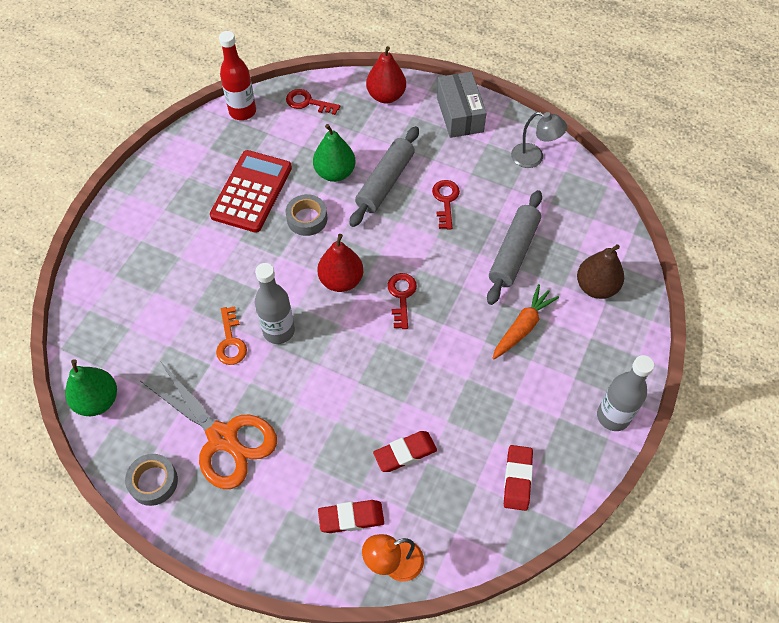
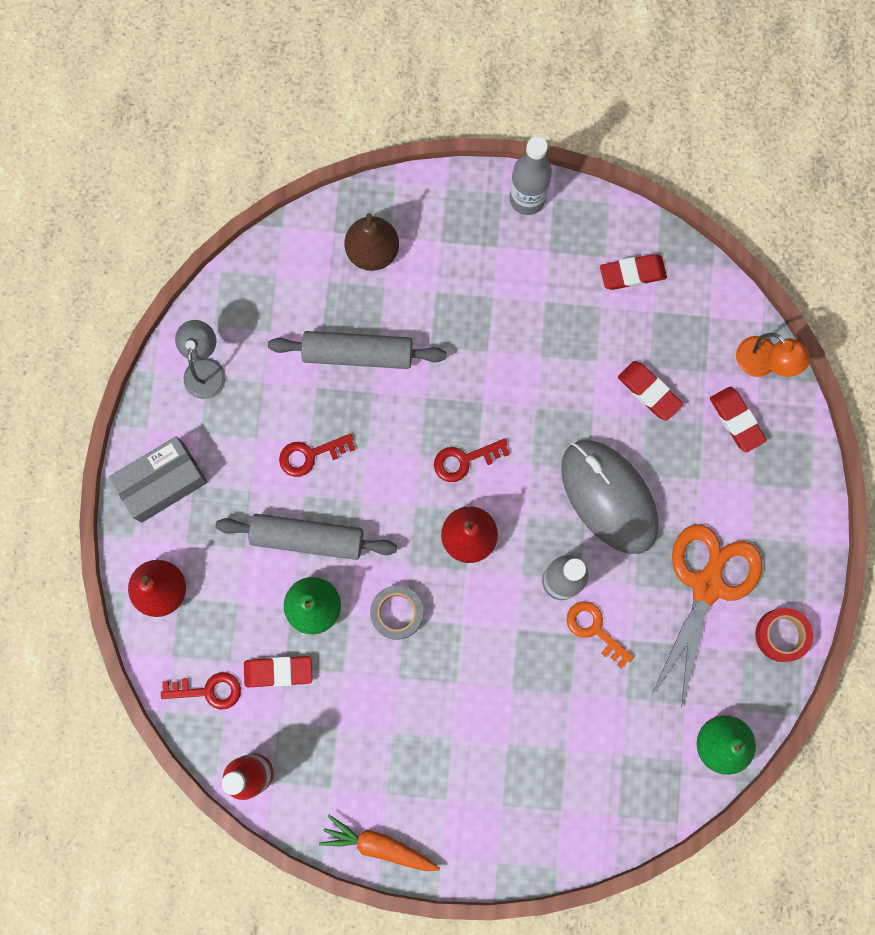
camera: 110 degrees left, 20 degrees up
grey tape [125,454,178,506] -> red tape [755,608,813,662]
red calculator [210,150,292,233] -> none
orange key [216,306,247,365] -> orange key turned 105 degrees counterclockwise [566,601,634,669]
red key [286,89,340,115] -> red key turned 90 degrees counterclockwise [161,672,241,709]
orange carrot [492,284,559,360] -> orange carrot moved to [319,815,440,871]
none -> red eraser [244,656,312,687]
none -> grey mouse [562,441,658,554]

